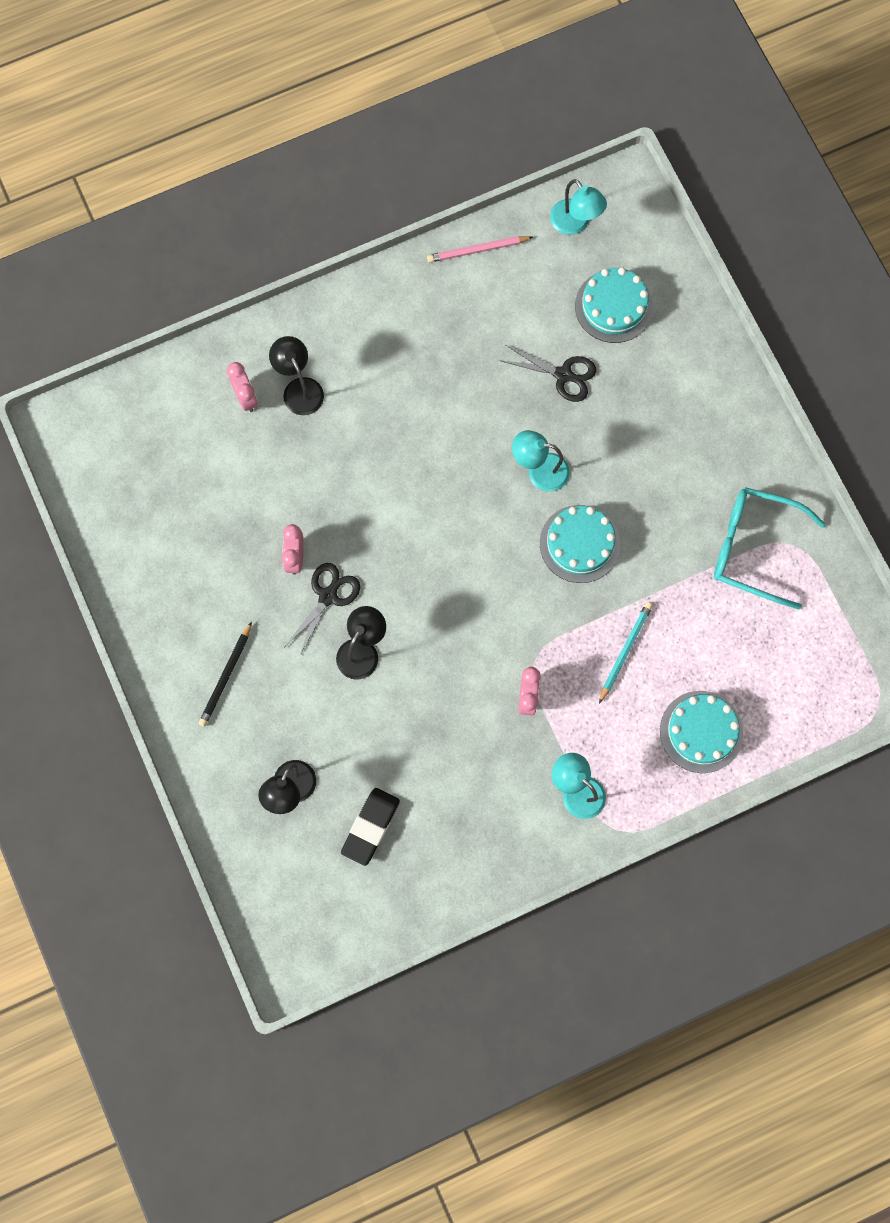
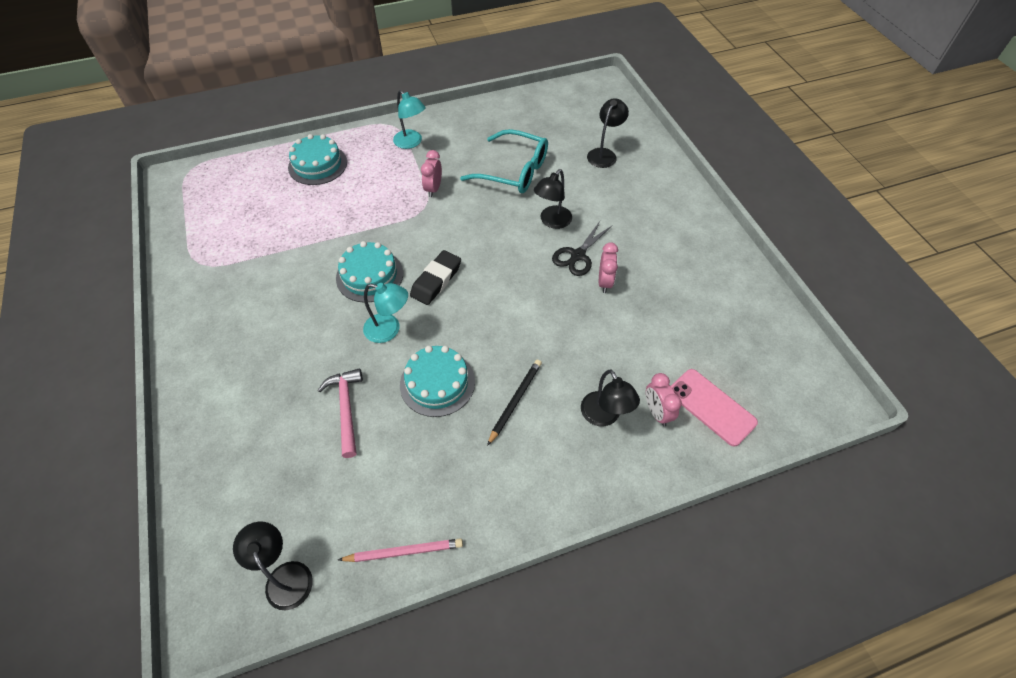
camera: 175 degrees left, 20 degrees down
black pencil [199,622,252,727] -> black pencil moved to [487,360,542,446]
black eraser [341,788,400,866] -> black eraser moved to [410,250,461,305]
black scissors [499,345,596,402] -> pink hammer [318,368,363,458]
turquoise lamp [550,179,607,235] -> black lamp [233,522,313,610]
turquoise cake [575,267,653,343] -> turquoise cake moved to [400,346,475,417]
turquoise pencil [599,602,653,703] -> none
turquoise glasses [714,487,825,610] -> turquoise glasses moved to [460,129,548,193]
none -> pink phone [671,369,758,447]

